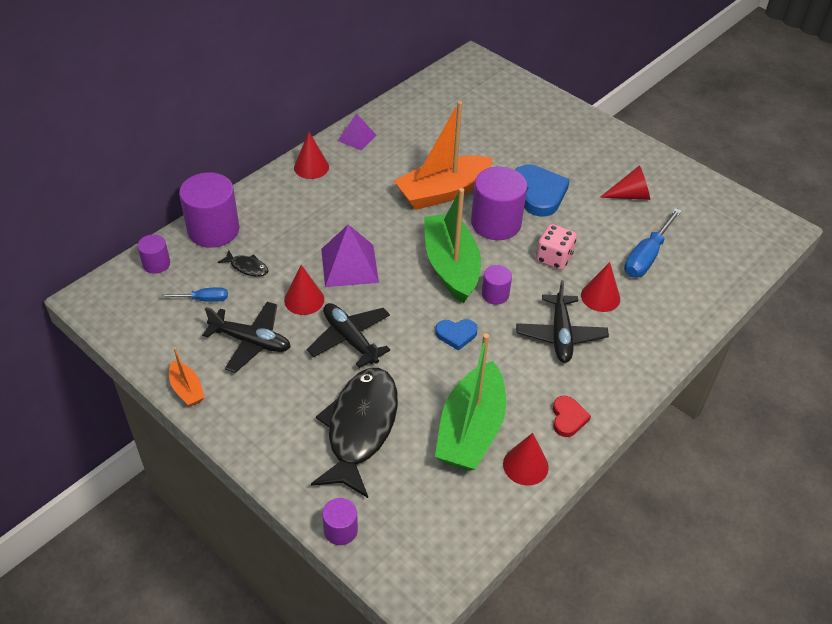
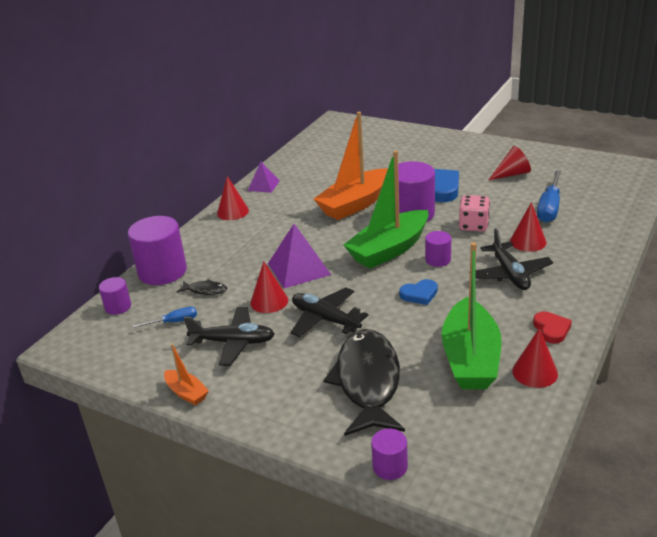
camera: 10 degrees left, 15 degrees down
green boat [424,188,481,303] -> green boat turned 105 degrees counterclockwise [344,150,428,269]

